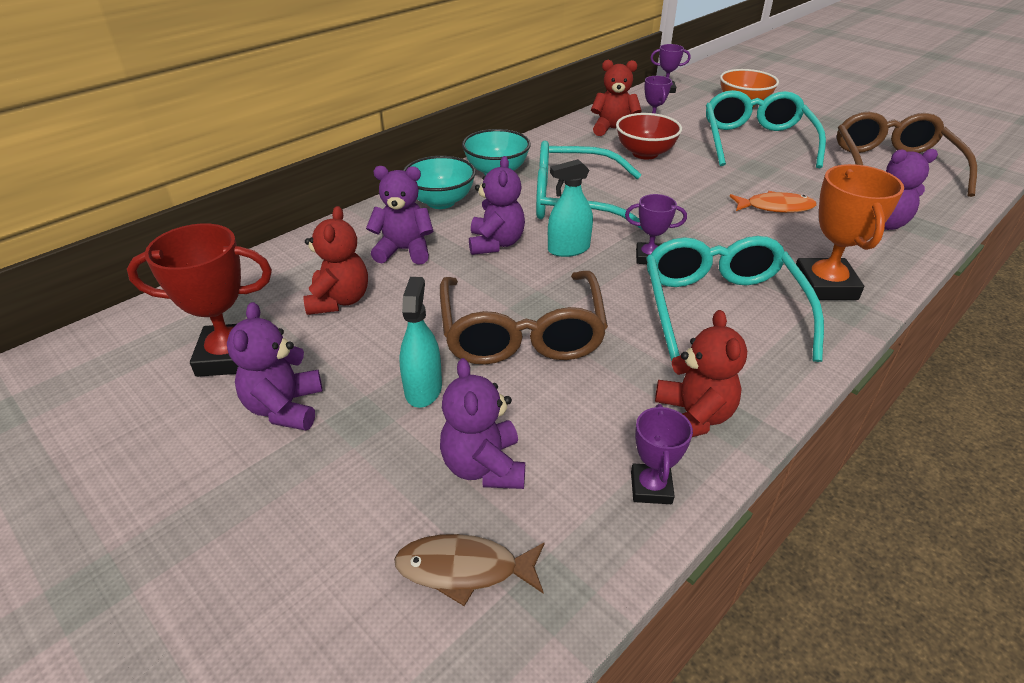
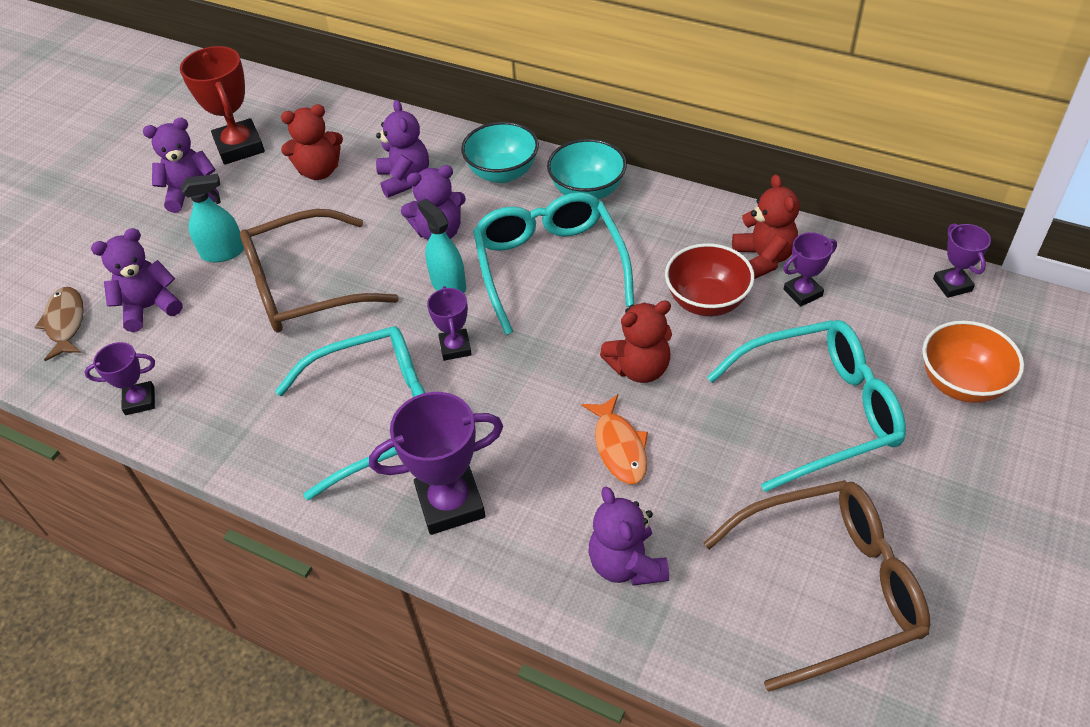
camera: 75 degrees right, 10 degrees up
red teddy bear [655,310,747,437] -> red teddy bear moved to [600,300,672,383]
orange trophy [796,164,904,300] -> purple trophy [369,392,503,535]

